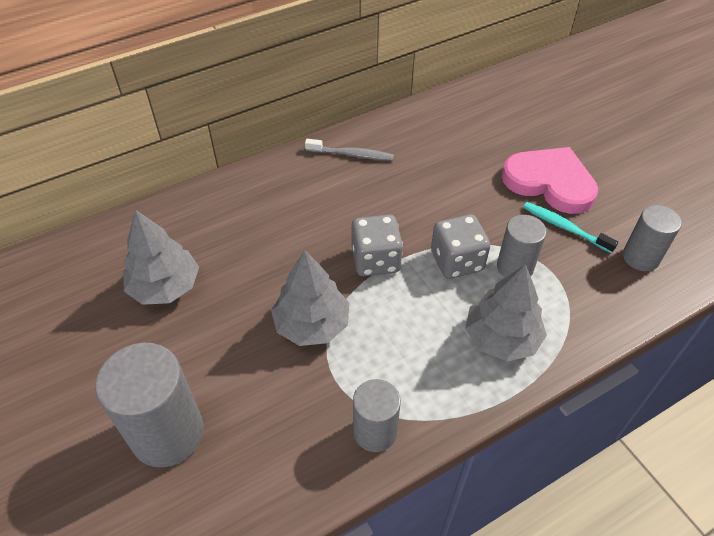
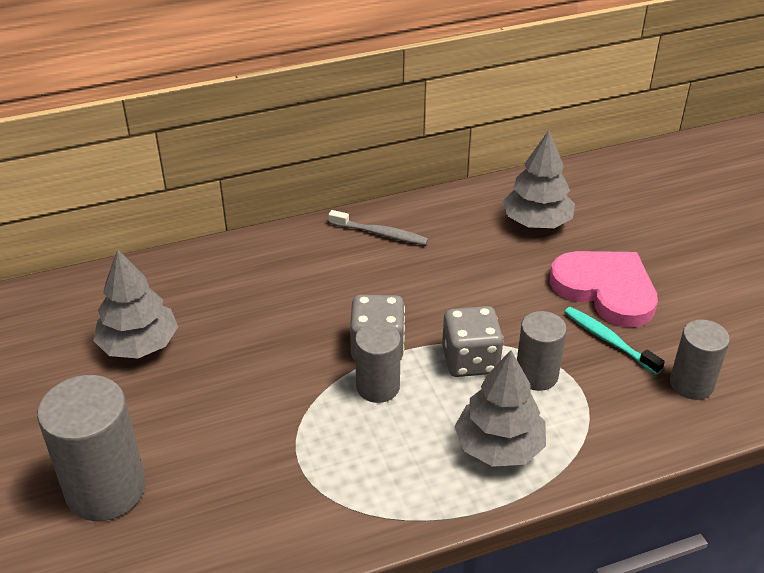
camera: 10 degrees right, 10 degrees down
grey tree [271,250,350,346] -> grey tree moved to [502,130,575,228]
grey cylinder [353,379,401,452] -> grey cylinder moved to [355,322,401,403]

